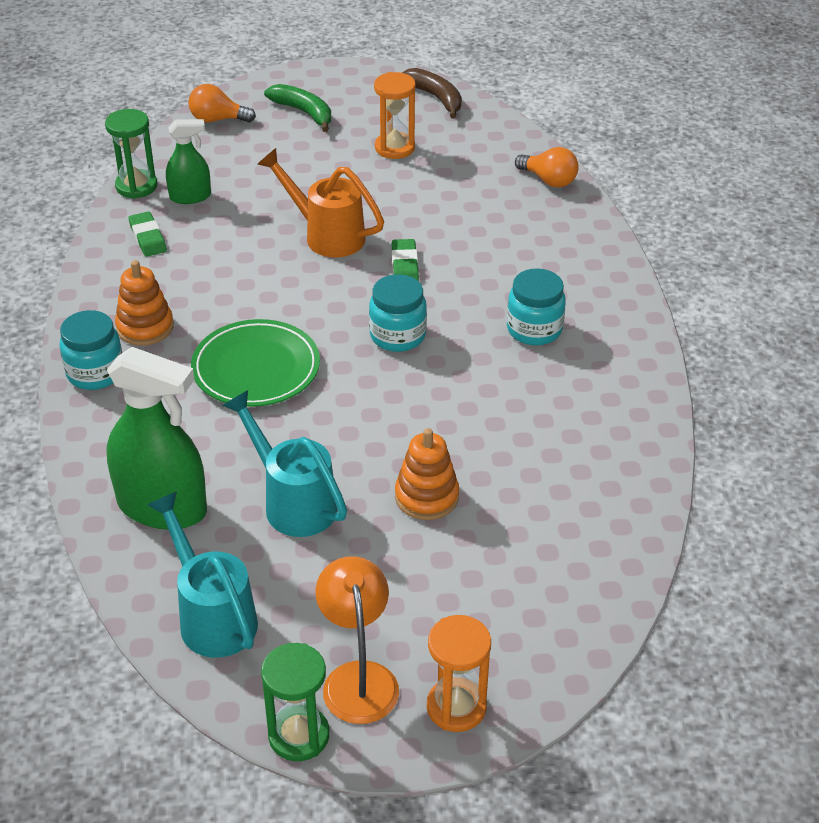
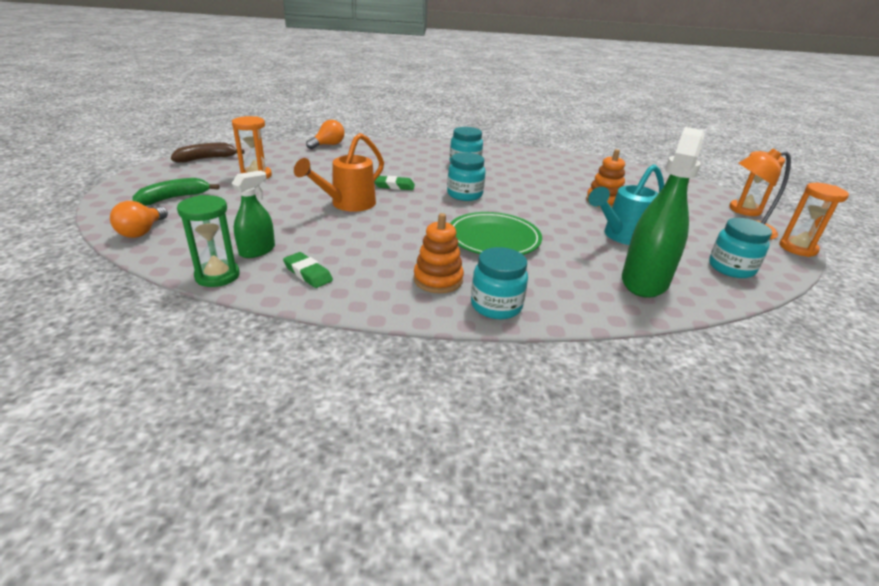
camera: 85 degrees left, 10 degrees down
green eraser [129,212,167,257] -> green eraser turned 60 degrees clockwise [283,252,333,288]
turquoise watering can [147,491,258,658] -> turquoise jar [709,218,772,278]
green spray bottle [166,119,211,204] -> green spray bottle turned 45 degrees clockwise [232,170,275,258]
green hourglass [261,643,329,761] -> orange hourglass [779,183,849,257]

